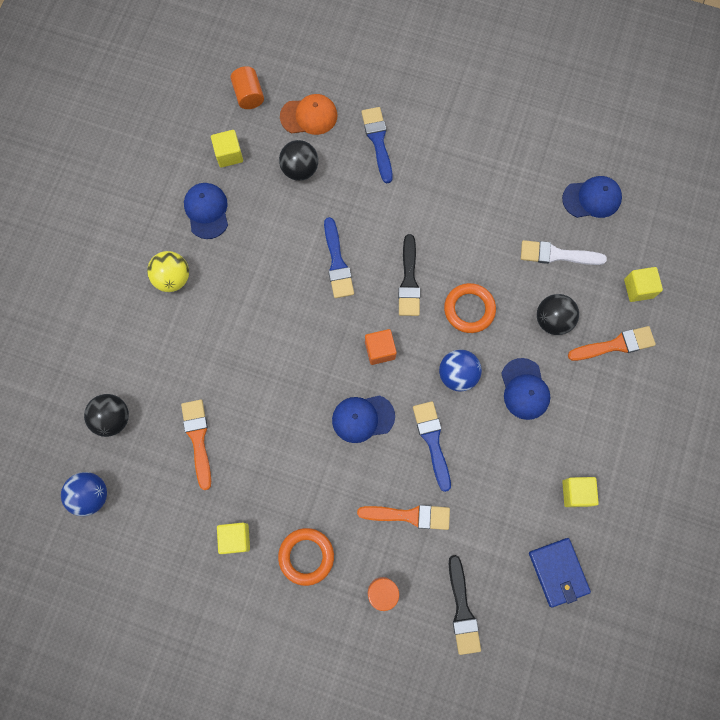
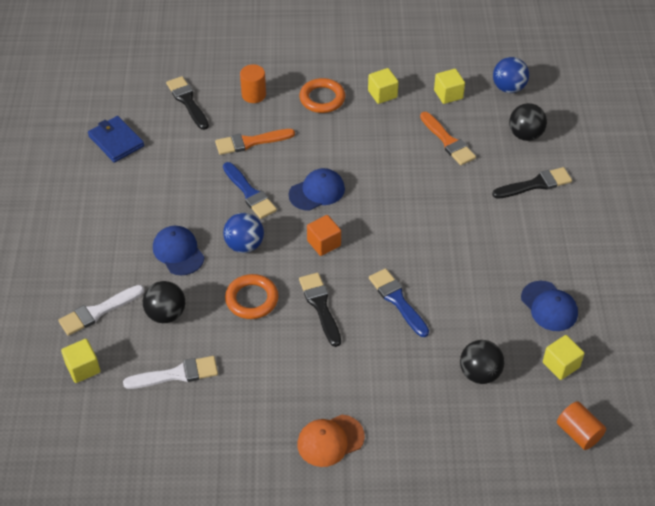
camera: 160 degrees right, 25 degrees down
yellow ball [147,251,189,292] -> none
orange cap [280,94,337,135] -> orange cap moved to [297,415,365,467]
blue brush [361,107,393,183] -> none
blue cap [562,176,622,218] -> none
yellow cube [562,477,599,507] -> yellow cube moved to [434,69,465,104]
orange brush [568,326,656,361] -> white brush [58,285,144,336]
none -> black brush [492,167,572,199]

